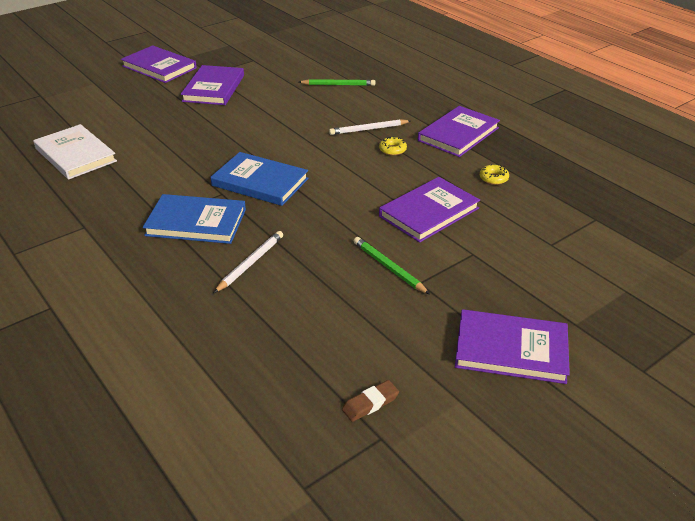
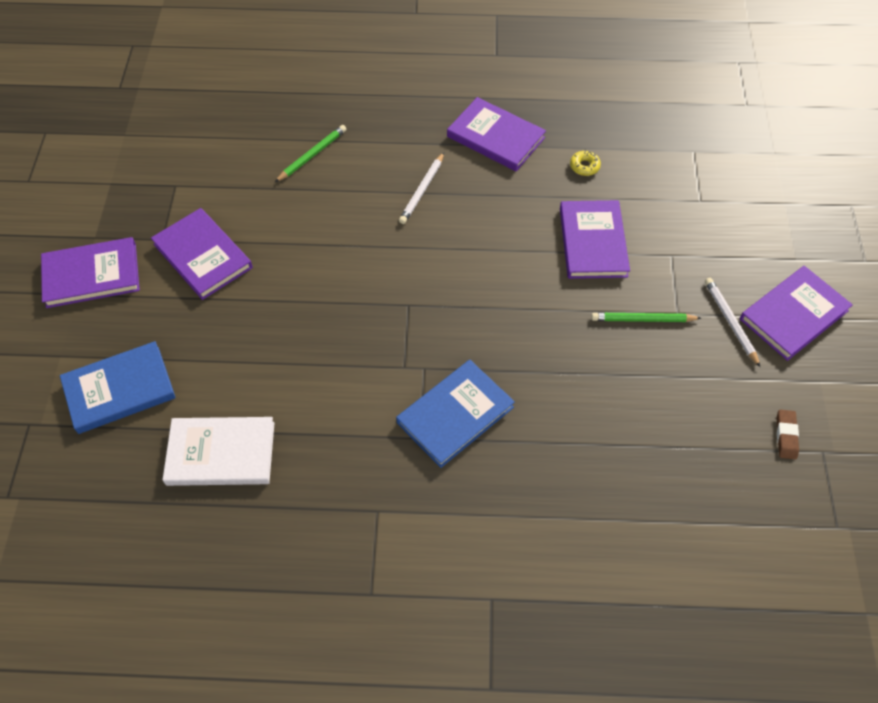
camera: 50 degrees left, 20 degrees up
blue book [211,152,309,206] -> blue book moved to [60,341,176,434]
white pencil [214,231,283,293] -> white pencil moved to [705,278,760,367]
yellow donut [379,136,407,156] -> none
purple book [418,106,500,157] -> purple book turned 45 degrees counterclockwise [447,97,546,171]

